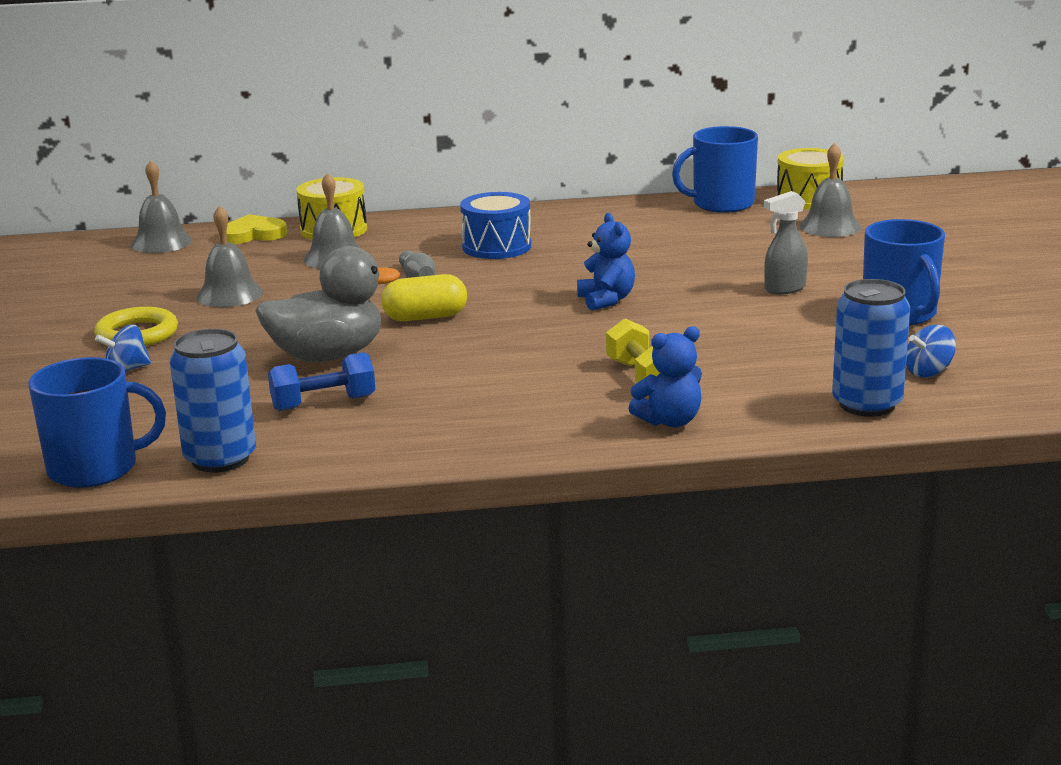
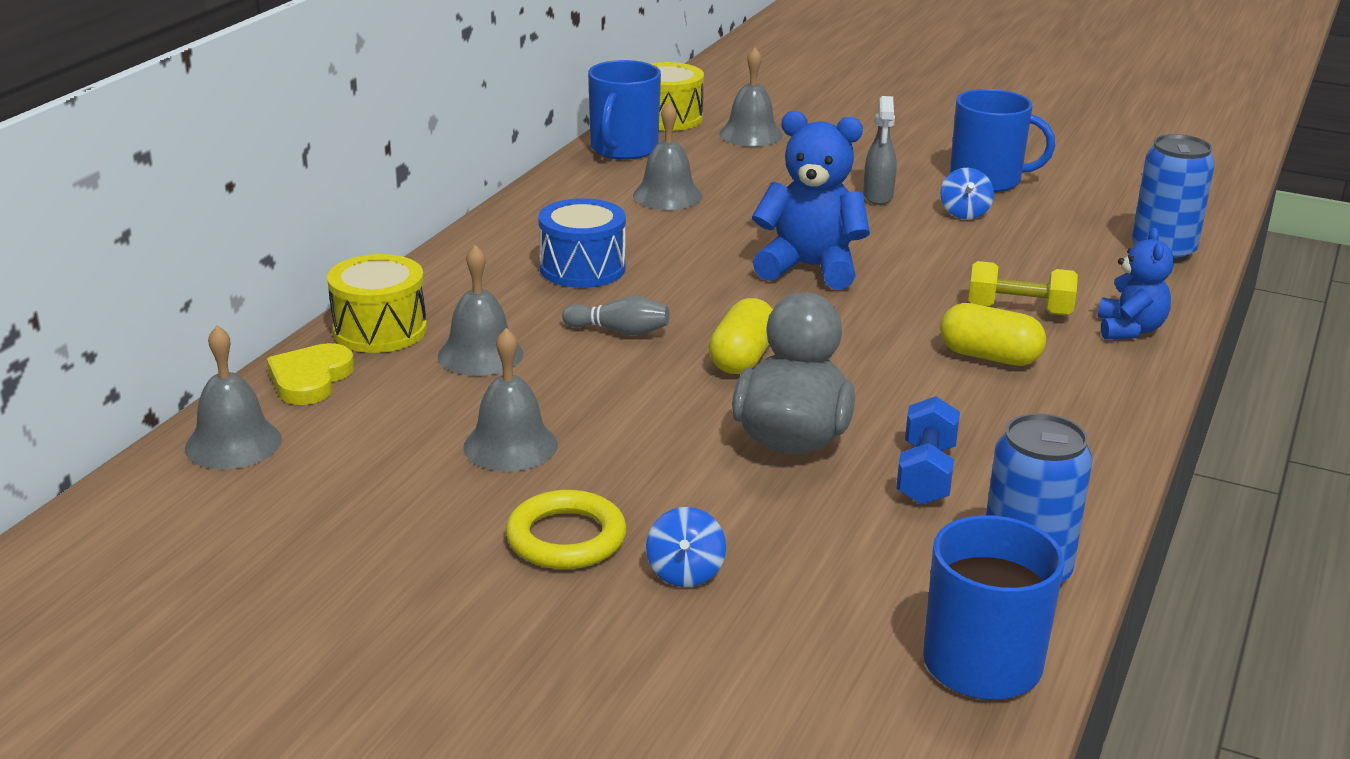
camera: 60 degrees left, 5 degrees up
blue teddy bear [577,213,635,310] -> blue teddy bear [752,111,870,289], size x1.61
blue spinning top [906,325,956,378] -> blue spinning top moved to [940,168,994,219]
none -> grey bell [633,102,702,210]
none -> yellow capsule [940,303,1046,366]

